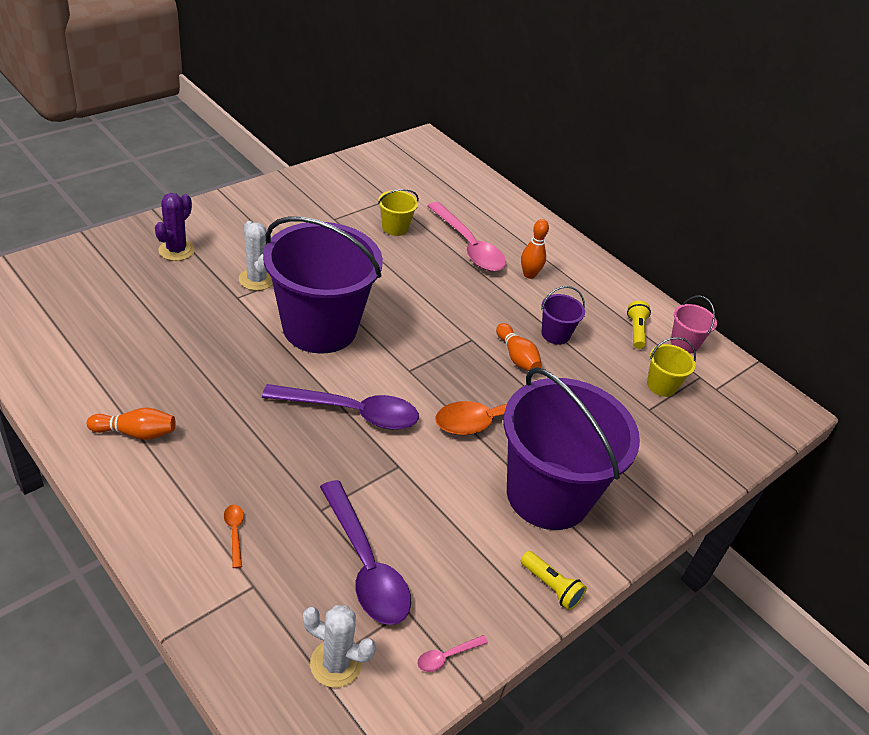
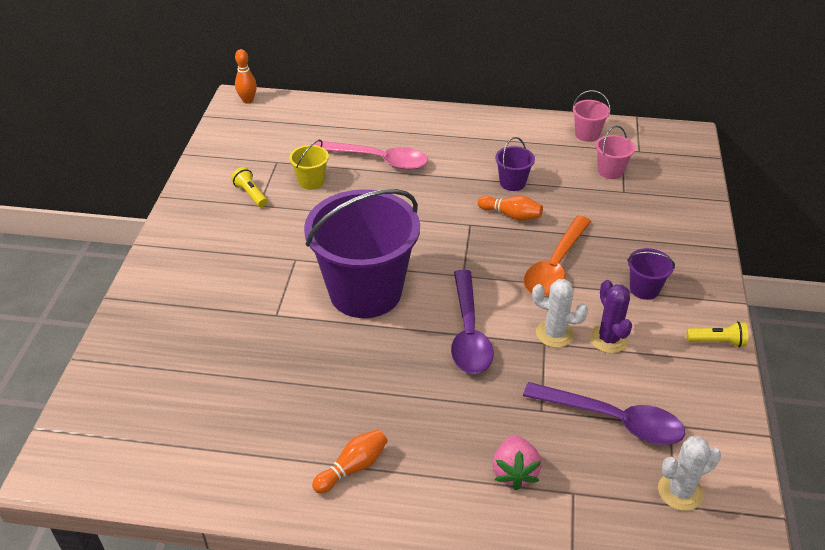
camera: 35 degrees left, 0 degrees up
purple cactus [155,193,195,261] -> purple cactus moved to [590,280,632,353]
orange spoon [224,505,244,568] -> pink strawberry [492,435,542,490]
white cactus [239,221,273,291] -> white cactus moved to [532,279,588,348]
purple spoon [262,384,419,430] -> purple spoon turned 120 degrees clockwise [451,270,493,374]
pink spoon [417,635,488,672] -> none
purple bucket [503,367,640,530] -> purple bucket [627,248,675,300], size x0.41
orange bowling pin [521,219,549,279] -> orange bowling pin moved to [235,49,257,104]
yellow flashlight [627,301,651,349] -> yellow flashlight moved to [231,167,267,207]
yellow bucket [647,337,696,397] -> pink bucket [596,126,635,179]

